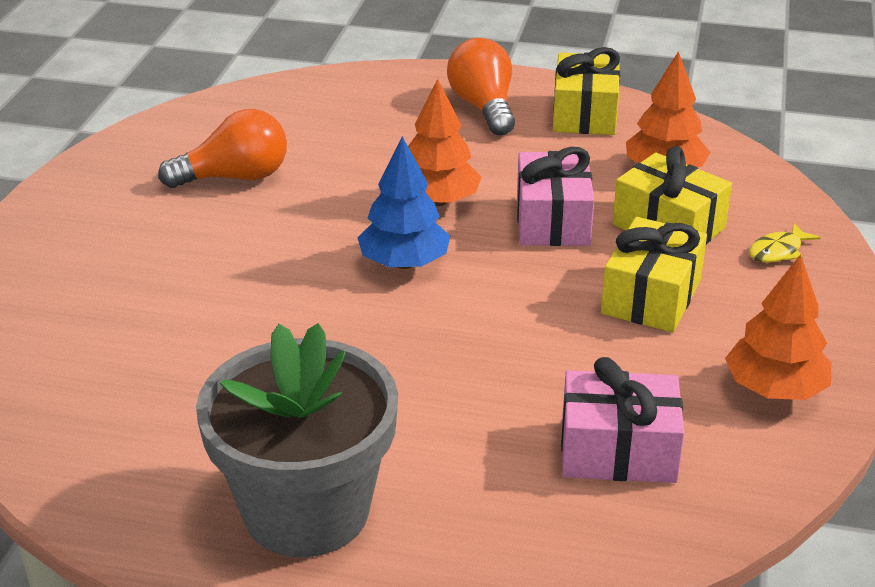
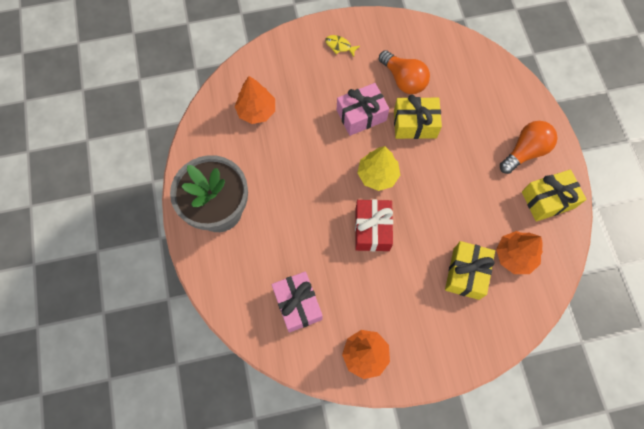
camera: 65 degrees right, 35 degrees up
blue tree [357,136,450,269] -> yellow tree [357,146,400,191]
orange tree [408,79,481,206] -> orange tree moved to [235,76,275,124]
pink gift [517,147,594,246] -> pink gift moved to [337,83,389,136]
yellow gift [601,217,707,332] -> yellow gift moved to [394,95,442,139]
yellow fish [749,223,821,263] -> yellow fish moved to [325,35,360,57]
none -> red gift [355,199,393,251]

